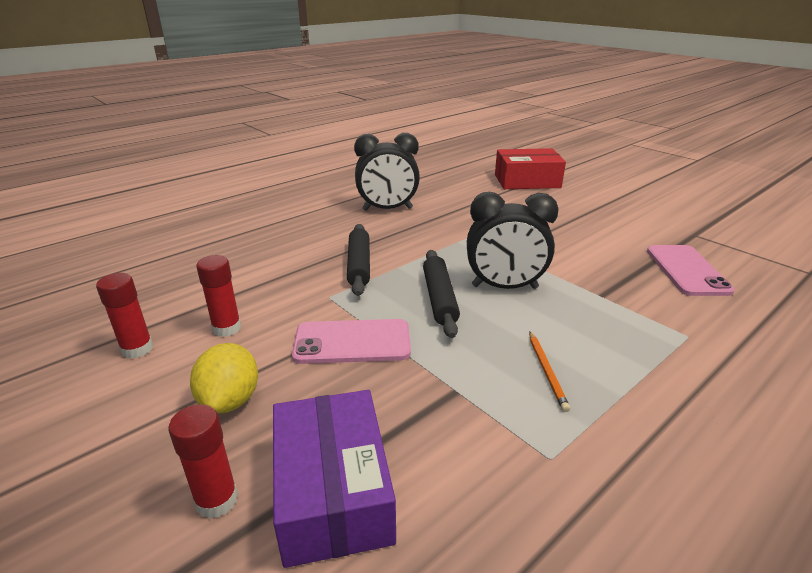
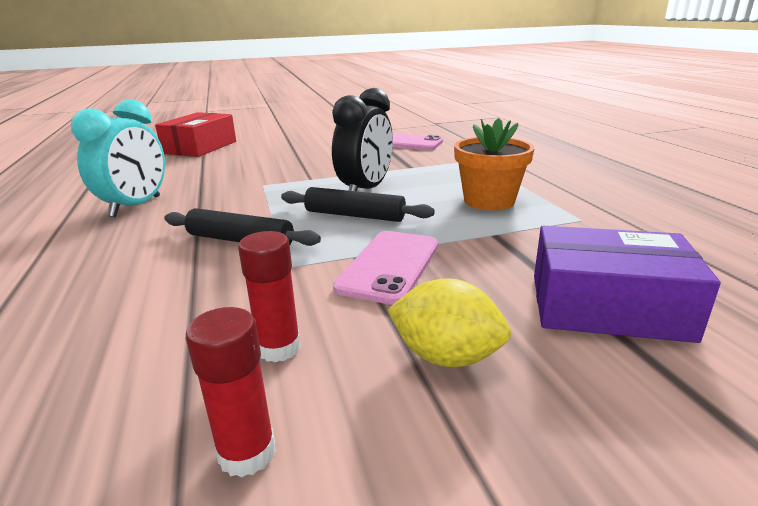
camera: 65 degrees left, 5 degrees down
red glue stick [168,404,238,519] -> none
black clock [354,133,420,211] -> turquoise clock [71,99,165,217]
orange pencil [529,331,570,412] -> orange flower pot [454,118,535,211]

